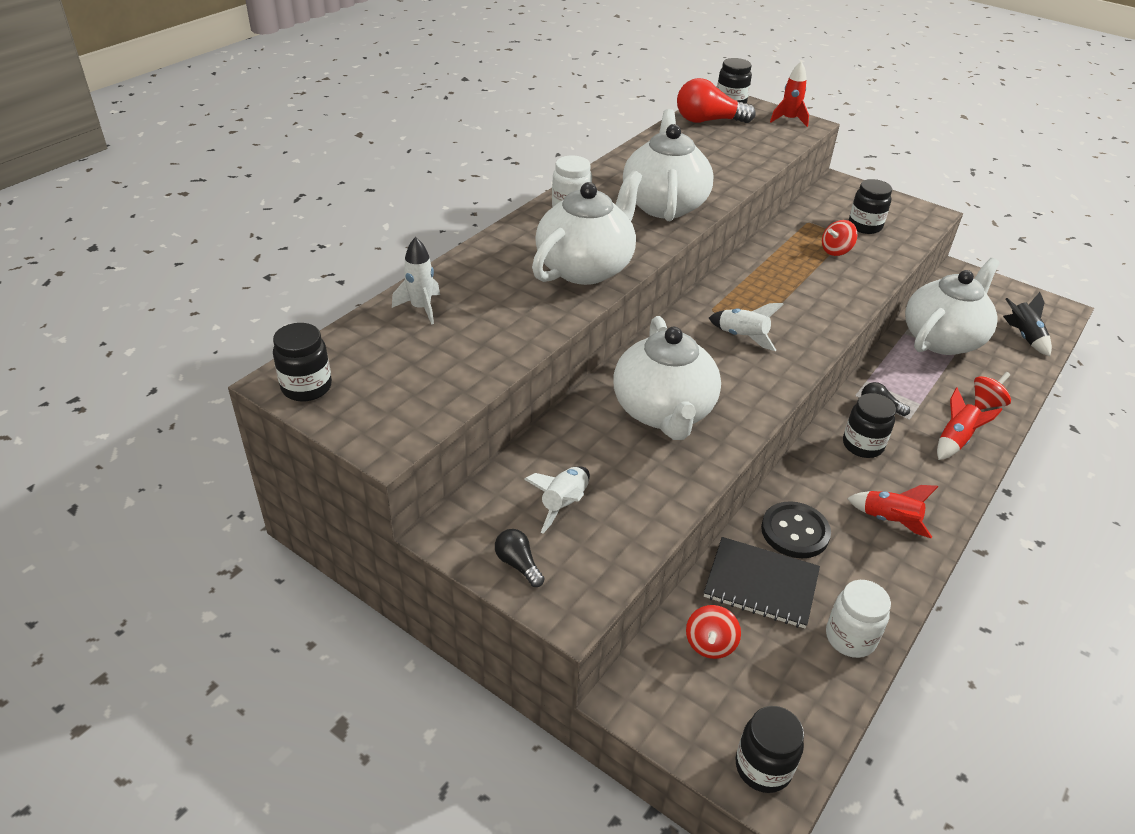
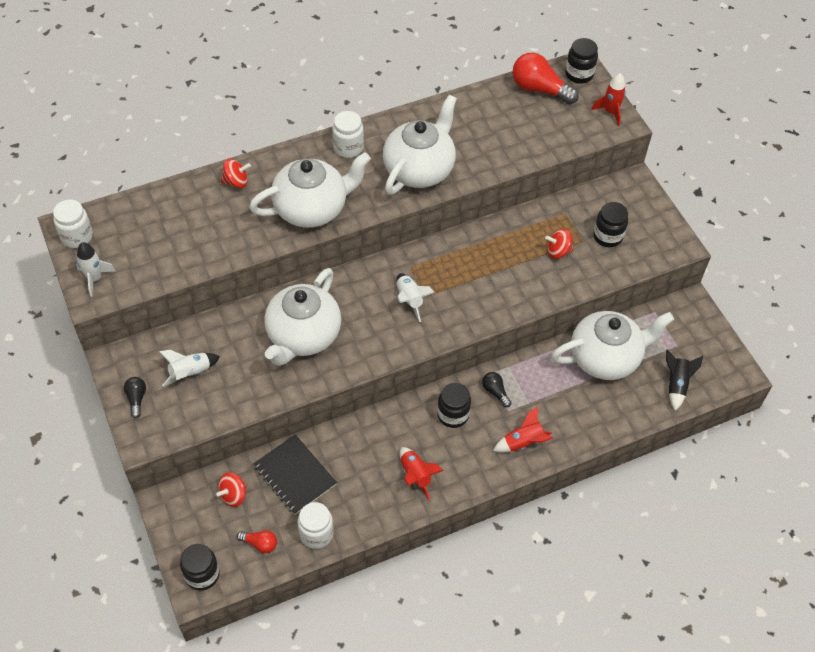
camera: 30 degrees right, 15 degrees up
black jar [273,323,332,402] -> white jar [53,200,93,248]
white rocket [392,237,440,325] -> white rocket moved to [76,242,116,297]
black button [761,501,831,558] -> none
red spinning top [974,372,1011,410] -> red spinning top moved to [221,159,251,188]
none -> red light bulb [237,530,277,553]

